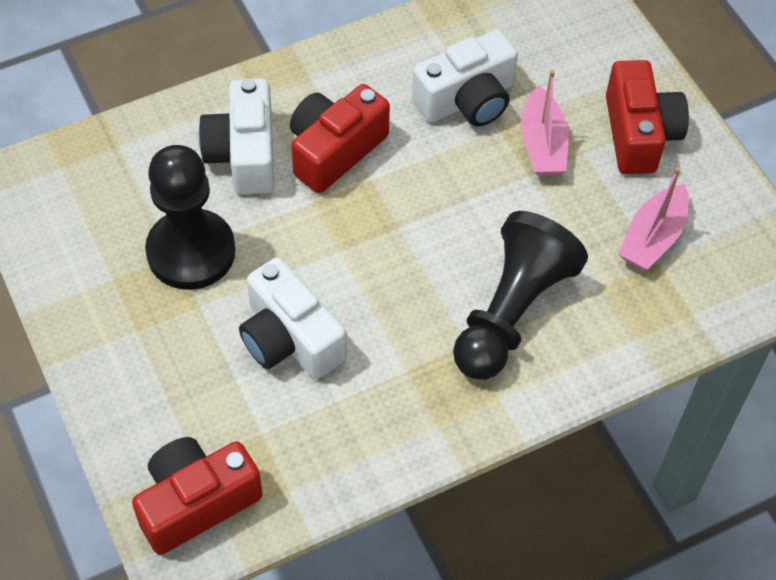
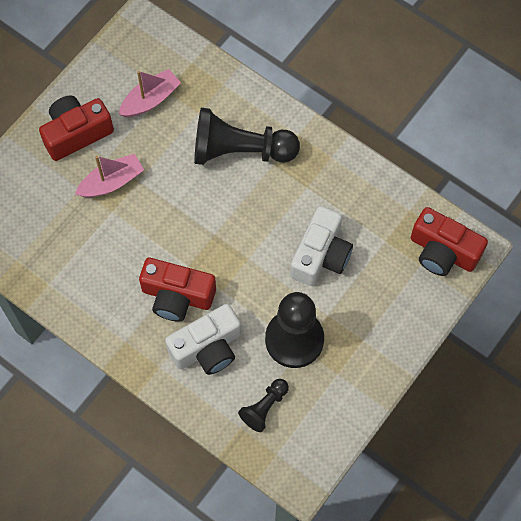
camera: 115 degrees left, 10 degrees up
white camera [412,30,518,127] -> none
pink boat [618,167,689,270] -> pink boat turned 45 degrees counterclockwise [119,69,181,117]
none -> black pawn [238,379,289,432]

